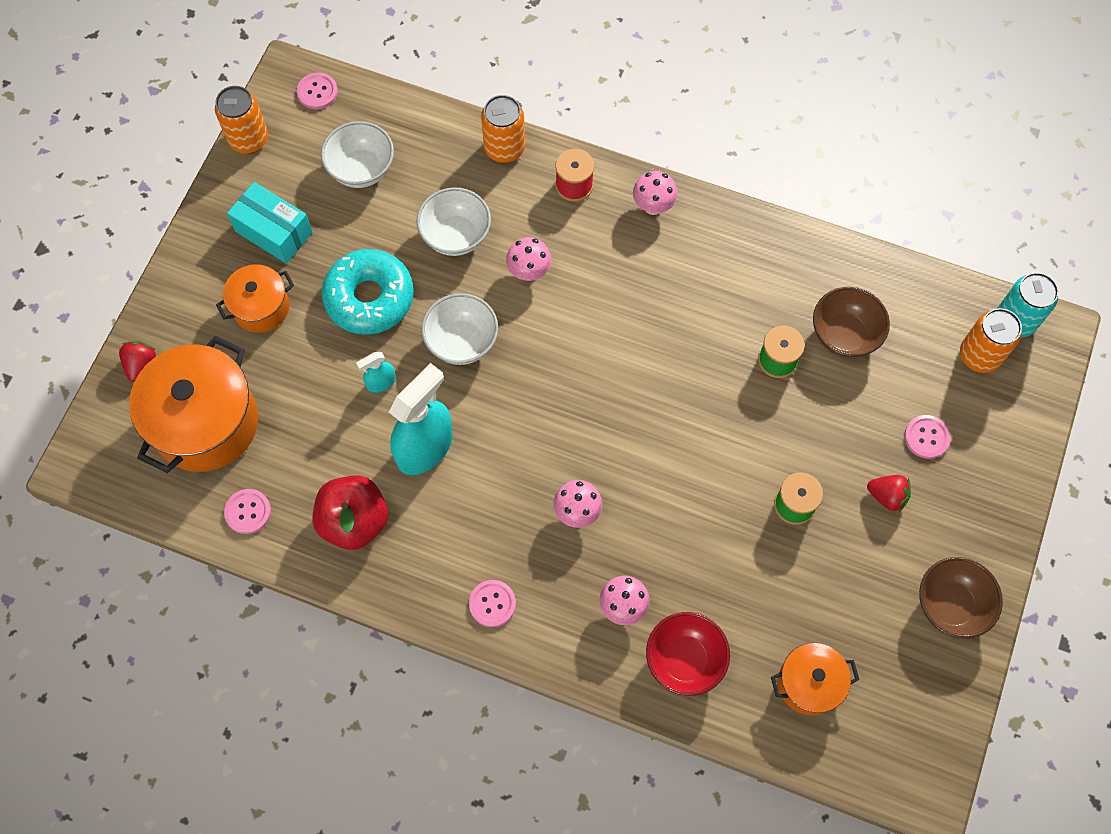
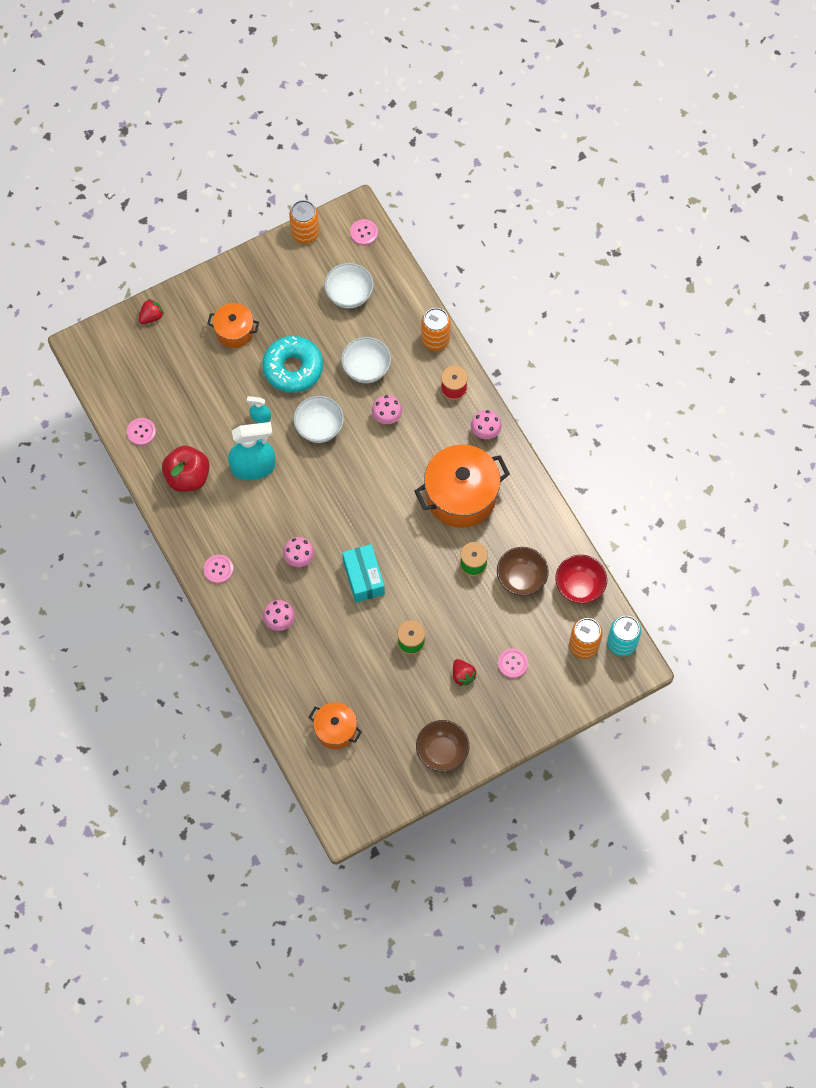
camera: 40 degrees right, 0 degrees up
orange pot [129,336,258,473] -> orange pot moved to [414,445,510,528]
turquoise box [227,182,313,264] -> turquoise box moved to [342,544,385,603]
red bowl [646,612,730,696] -> red bowl moved to [555,555,607,604]

